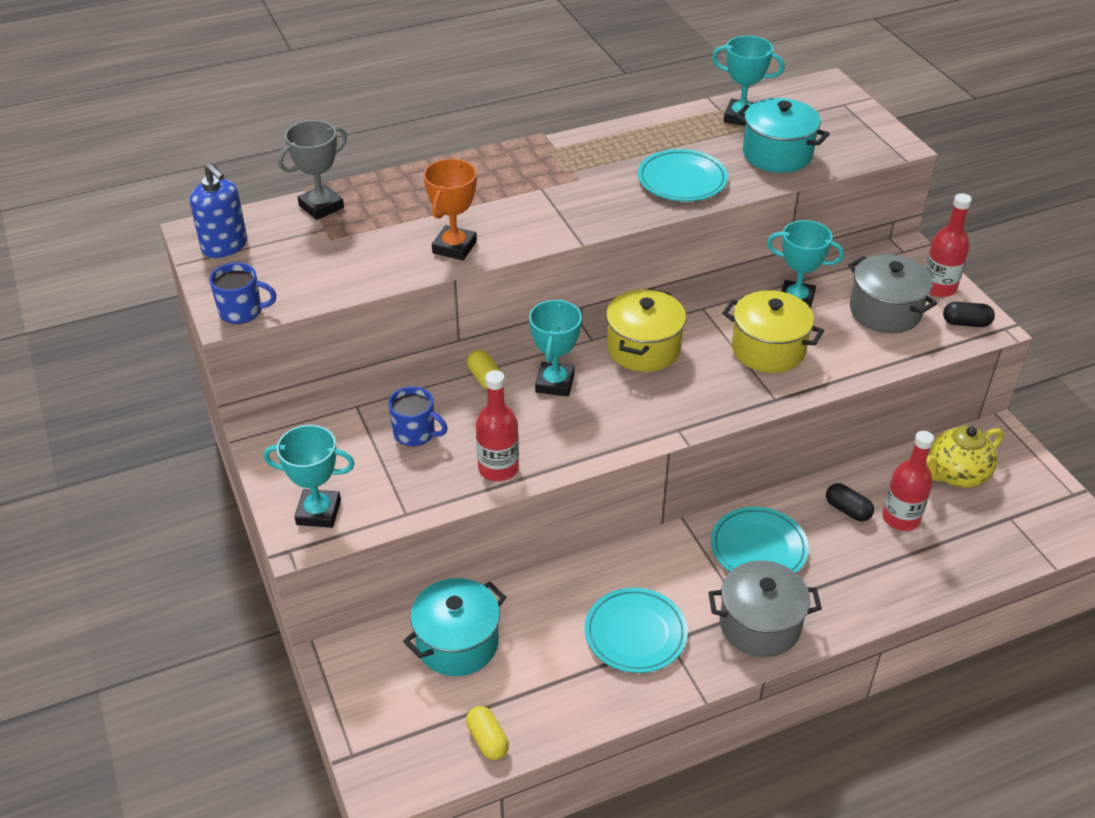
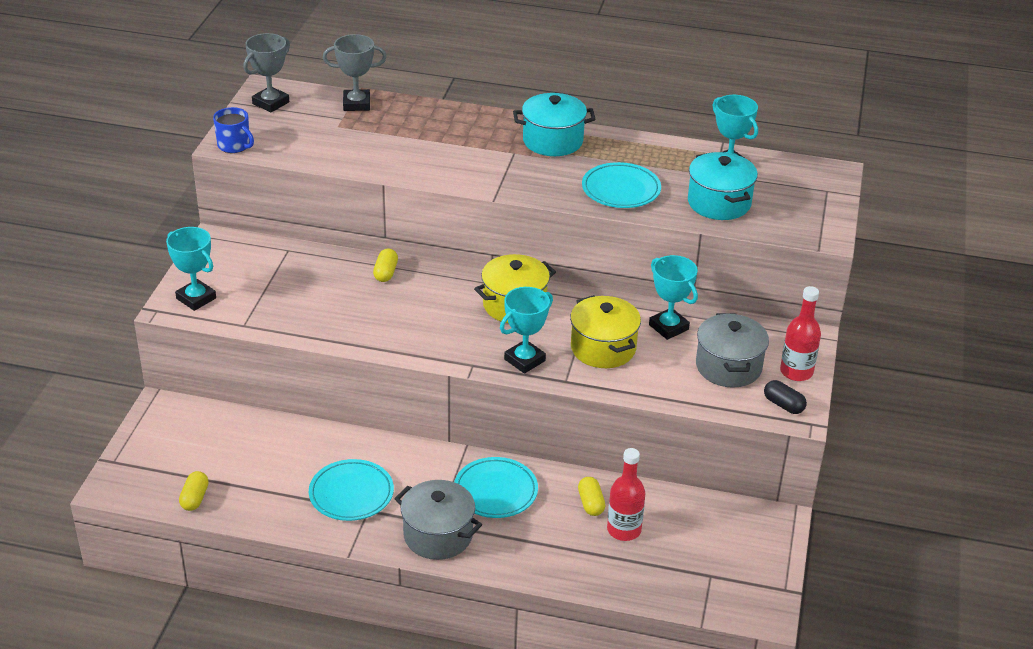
camera: 35 degrees right, 5 degrees down
blue soap dispenser [190,163,247,258] -> grey trophy [243,33,290,113]
blue mug [388,386,448,446] -> none
turquoise pot [403,578,506,676] -> turquoise pot moved to [513,93,596,156]
orange trophy [423,159,477,260] -> none
red bottle [476,370,519,481] -> none
turquoise trophy [529,299,582,397] -> turquoise trophy moved to [500,287,553,374]
black capsule [826,483,874,521] -> yellow capsule [578,477,605,516]
yellow teapot [926,426,1004,488] -> none

